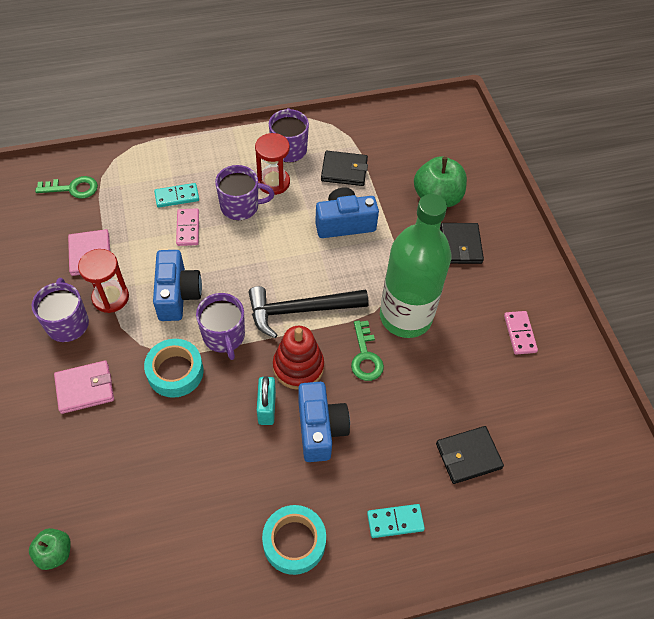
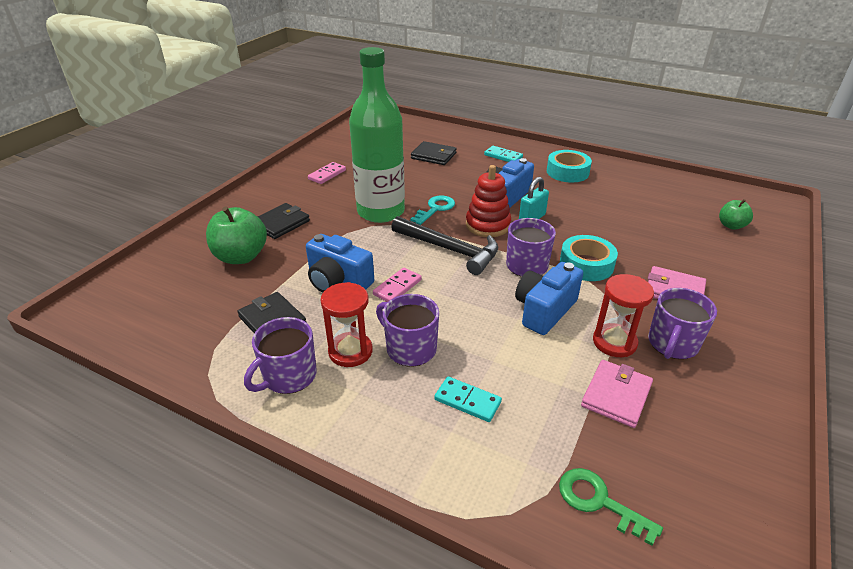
camera: 135 degrees left, 20 degrees down
pink domino [176,209,199,246] -> pink domino moved to [373,268,422,302]
green key [351,320,384,381] -> turquoise key [410,196,455,225]

